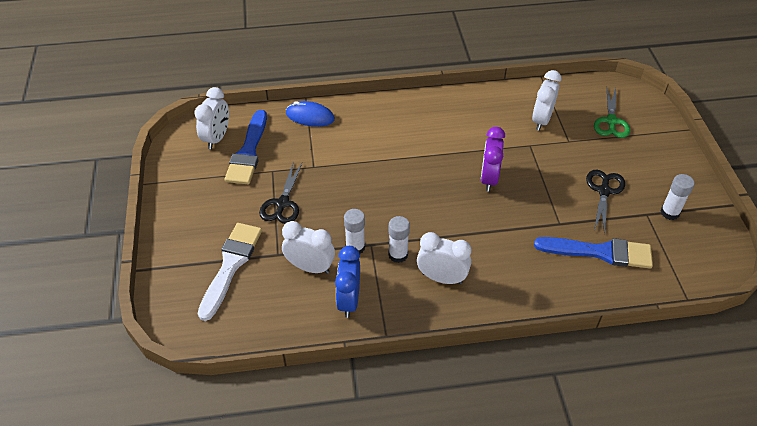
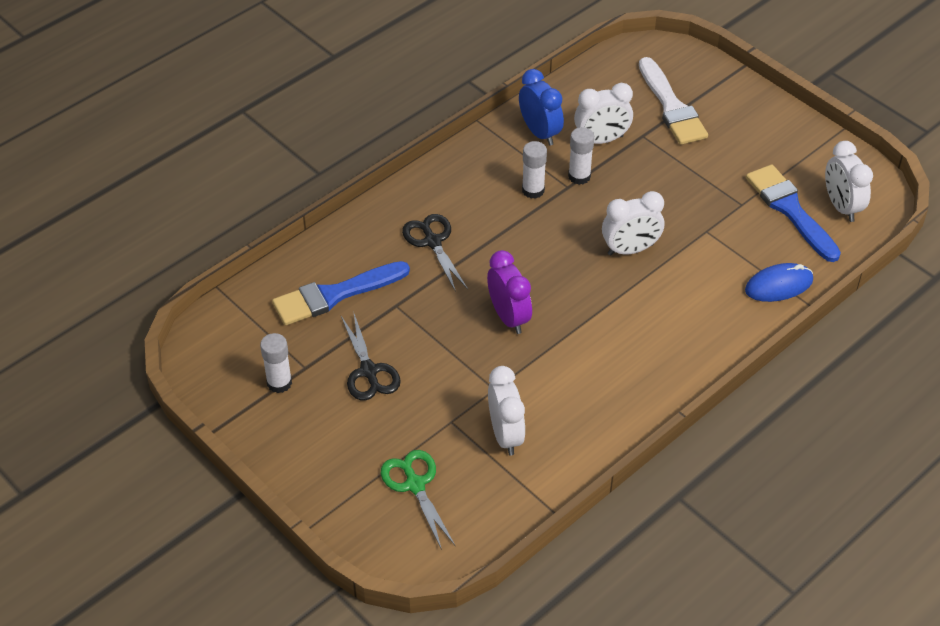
camera: 145 degrees right, 0 degrees up
black scissors [259,162,303,224] -> black scissors moved to [402,214,468,292]
white clock [417,232,471,284] -> white clock moved to [602,191,664,256]

